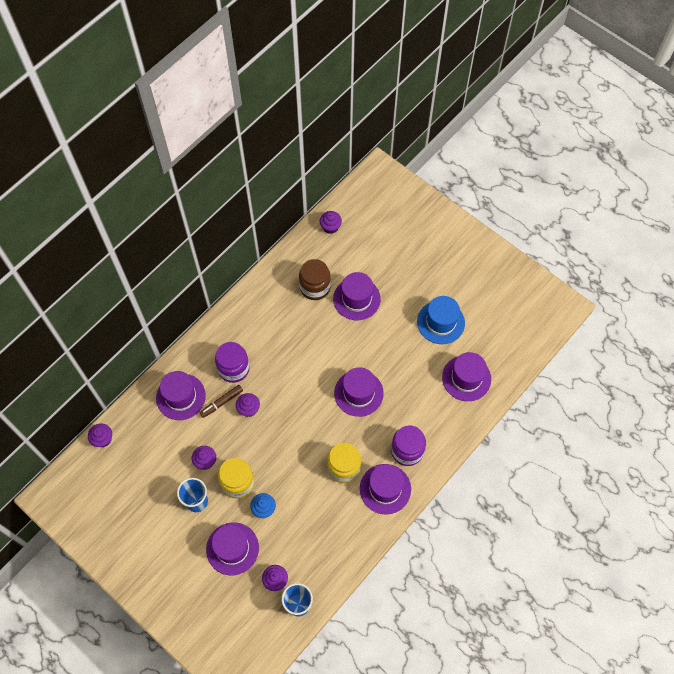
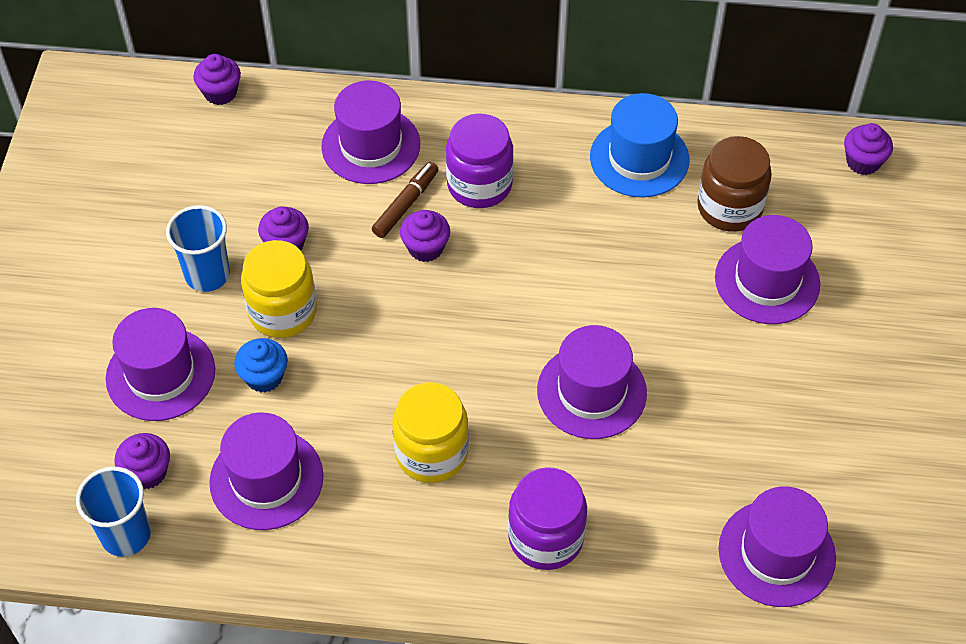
camera: 55 degrees right, 10 degrees down
brown marker [200,385,243,418] -> brown marker turned 105 degrees clockwise [372,162,438,238]
purple hat [360,464,411,514] -> purple hat moved to [209,412,323,530]
blue hat [417,296,465,344] -> blue hat moved to [590,93,689,197]

